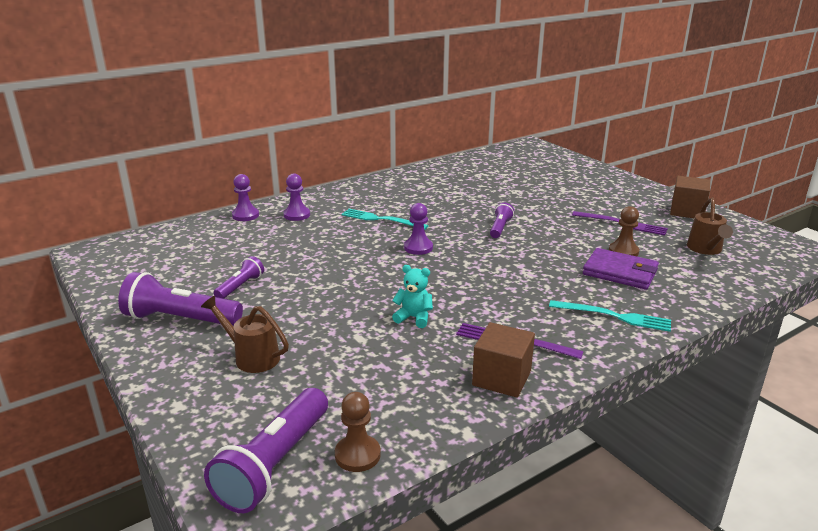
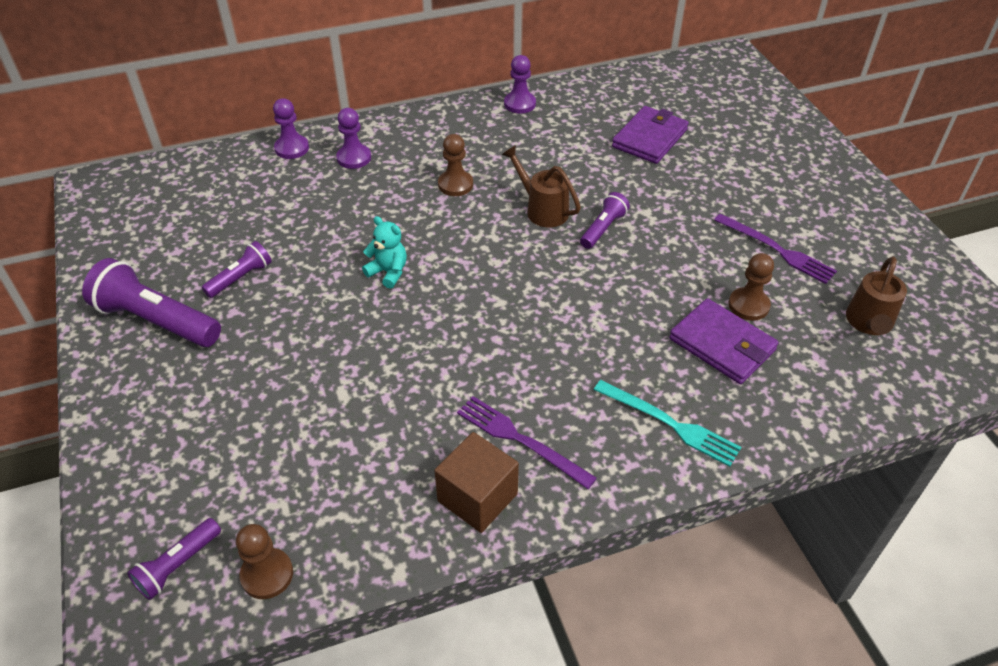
camera: 15 degrees right, 20 degrees up
brown watering can [201,296,289,373] -> brown watering can moved to [502,145,581,227]
purple flashlight [204,388,328,513] -> purple flashlight [127,518,221,600], size x0.54
turquoise fork [342,209,429,230] -> brown pawn [438,134,473,196]
turquoise teddy bear [392,265,433,328] -> turquoise teddy bear moved to [362,216,407,289]
purple pawn [404,203,433,255] -> purple pawn moved to [504,55,536,113]
brown cube [670,176,710,218] -> none
none -> purple wallet [612,106,689,164]

